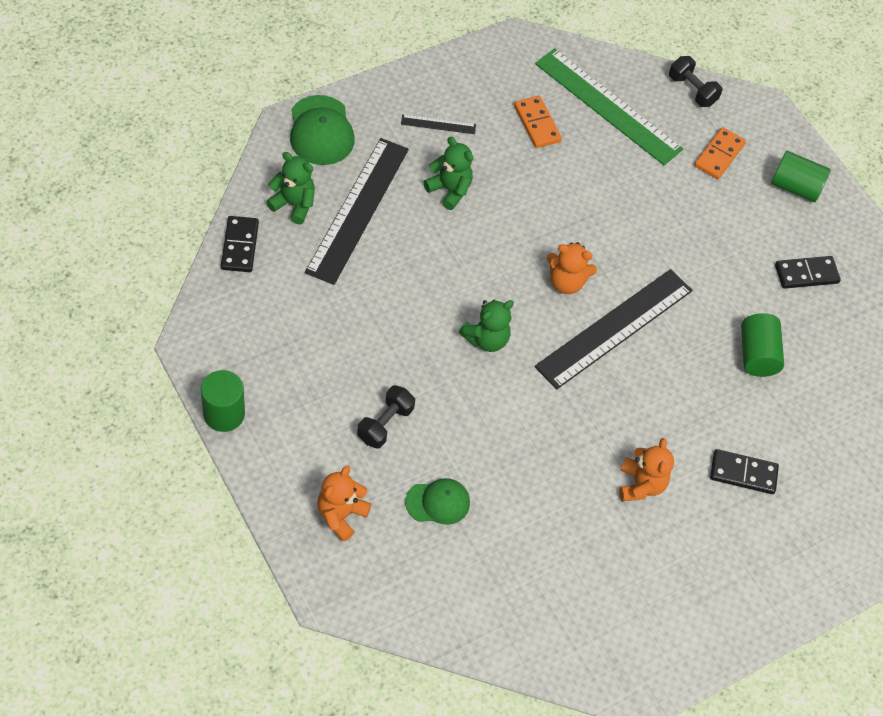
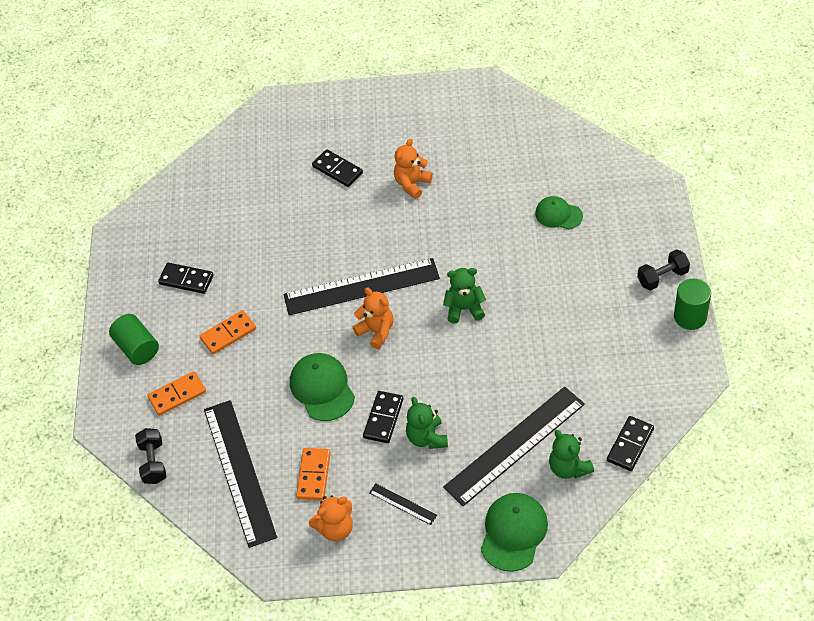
camera: 140 degrees left, 5 degrees down
orange teddy bear [317,466,371,542] -> orange teddy bear moved to [309,496,353,541]
black dumbbell [357,385,415,449] -> black dumbbell moved to [637,249,690,291]
green ruler [535,48,683,165] -> black ruler [204,400,277,548]
green cylinder [741,313,784,377] -> none
none -> orange domino [200,310,256,354]
none -> green cap [290,353,355,421]
none -> black domino [363,391,403,443]

